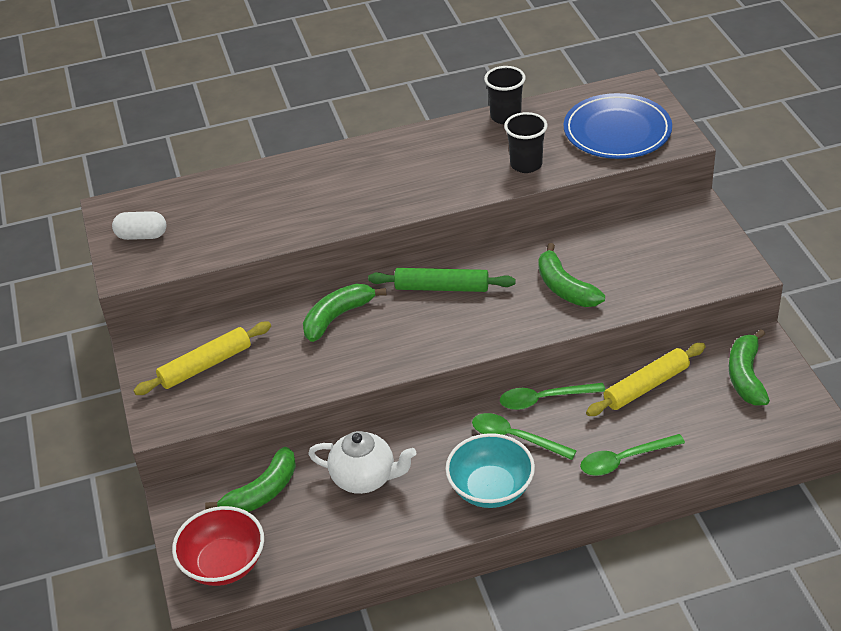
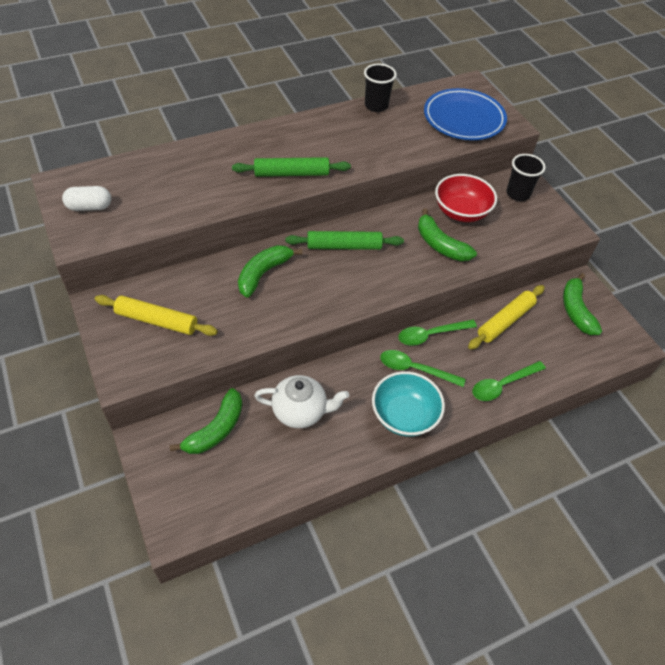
camera: 15 degrees left, 10 degrees up
yellow rolling pin [133,322,271,395] -> yellow rolling pin turned 60 degrees clockwise [95,295,218,336]
red bowl [172,506,264,586] -> red bowl moved to [435,174,497,222]
black cup [504,112,547,173] -> black cup moved to [506,154,545,201]
none -> green rolling pin [232,157,351,177]

